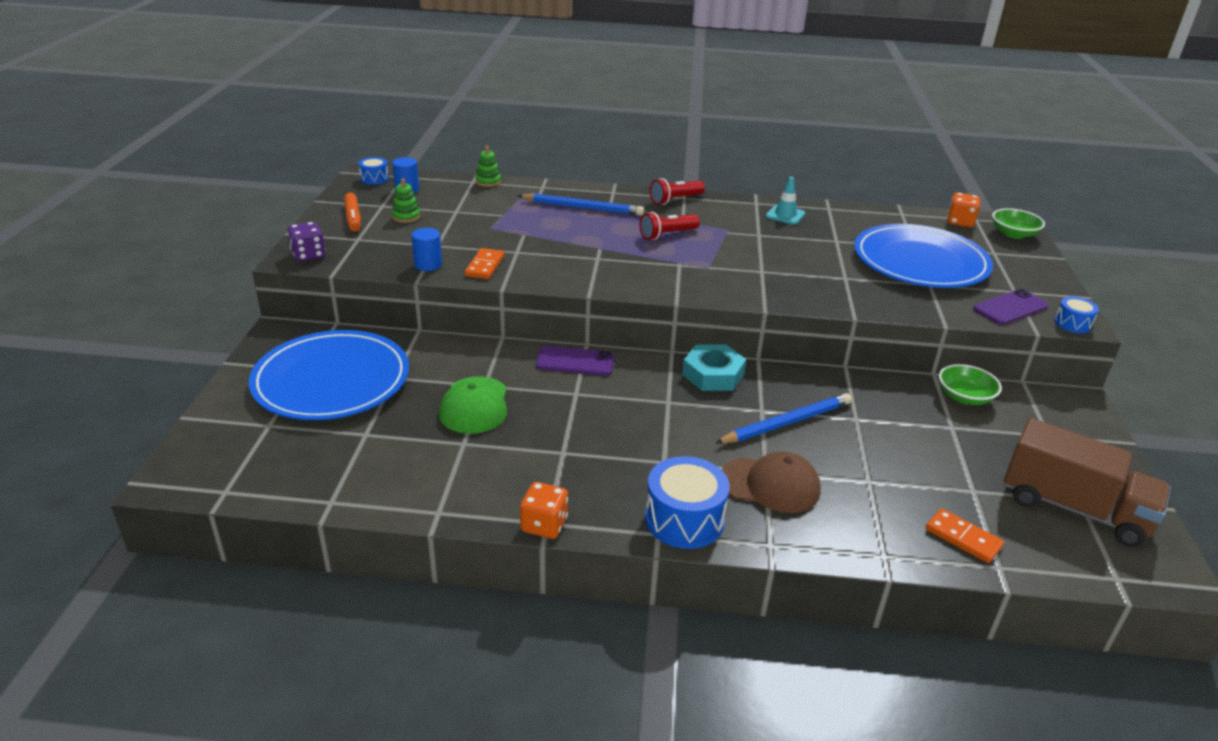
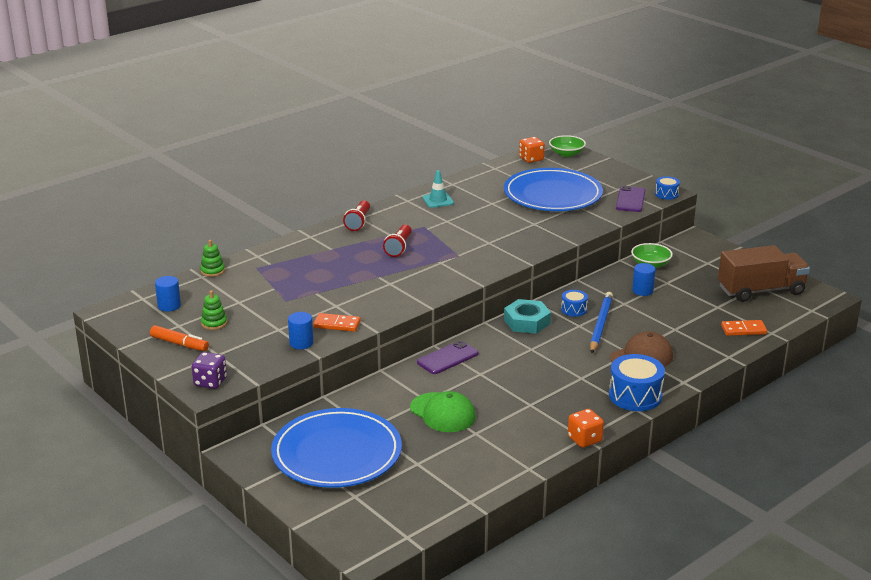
camera: 45 degrees left, 5 degrees down
blue drum [359,157,389,185] -> blue drum moved to [561,290,588,317]
orange domino [465,248,504,279] -> orange domino turned 45 degrees counterclockwise [313,313,361,332]
blue pencil [518,193,644,216] -> none
none -> blue cylinder [632,263,656,296]

